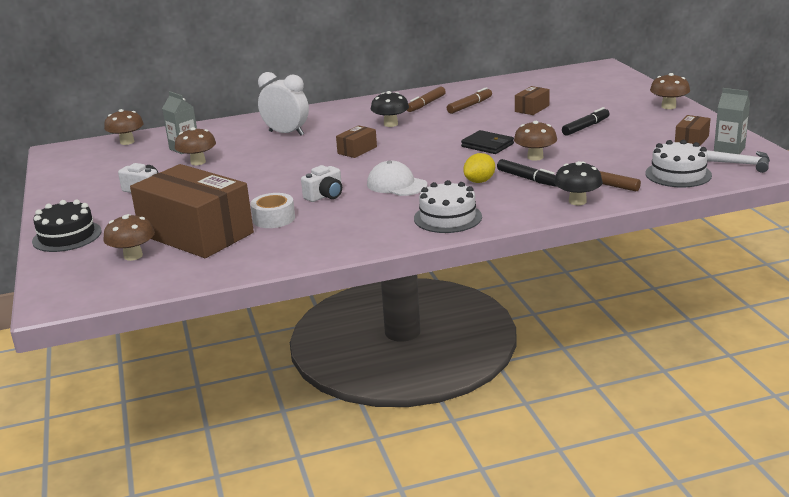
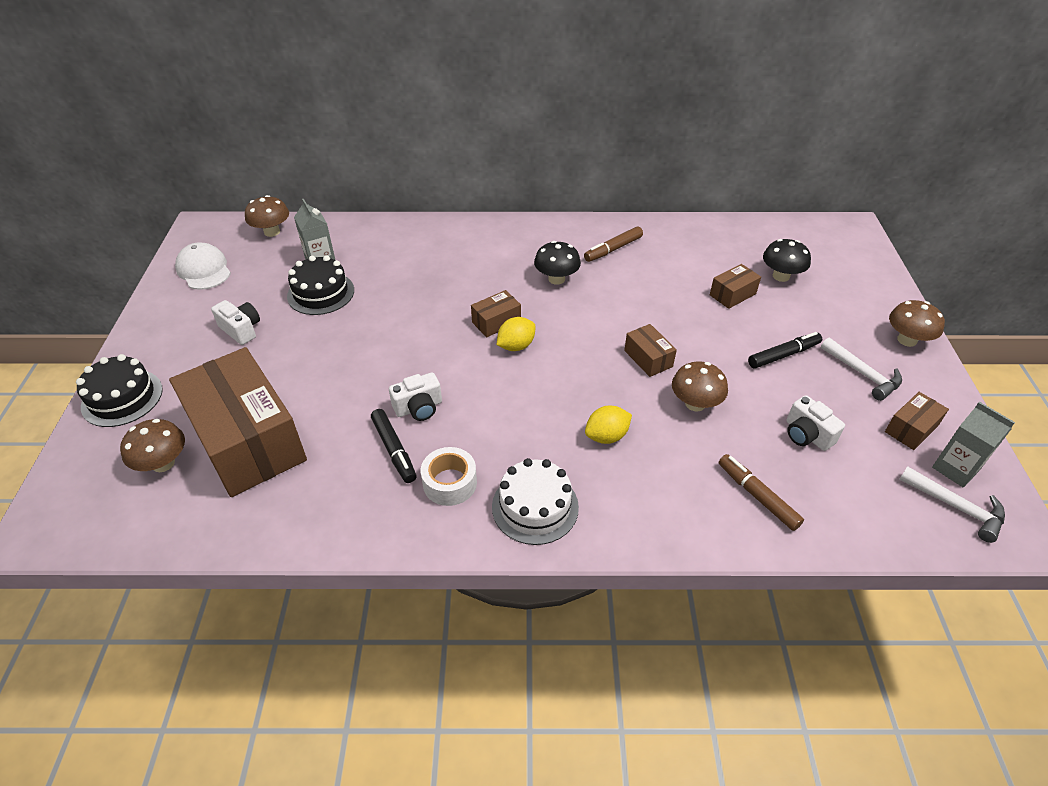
camera: 15 degrees right, 20 degrees up
brown mushroom [175,127,216,165] -> black cake [287,255,354,315]
white tape [250,193,295,228] -> white tape moved to [421,447,477,506]
white clock [258,72,309,135] -> none
white cap [367,160,427,196] -> white cap moved to [175,243,231,290]
brown marker [447,87,492,114] -> none
black wallet [461,130,514,154] -> brown box [624,324,677,377]
black marker [497,159,557,187] -> black marker moved to [371,409,417,483]
black mushroom [554,161,603,205] -> black mushroom moved to [763,239,811,282]
white cake [645,140,712,188] -> none
none -> yellow lemon [497,317,535,351]
none -> white camera [787,395,845,451]
none -> white hammer [821,337,902,401]

